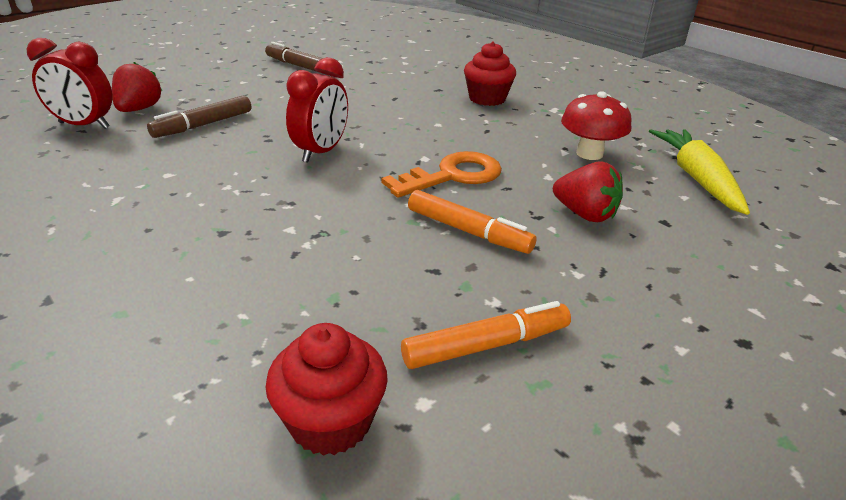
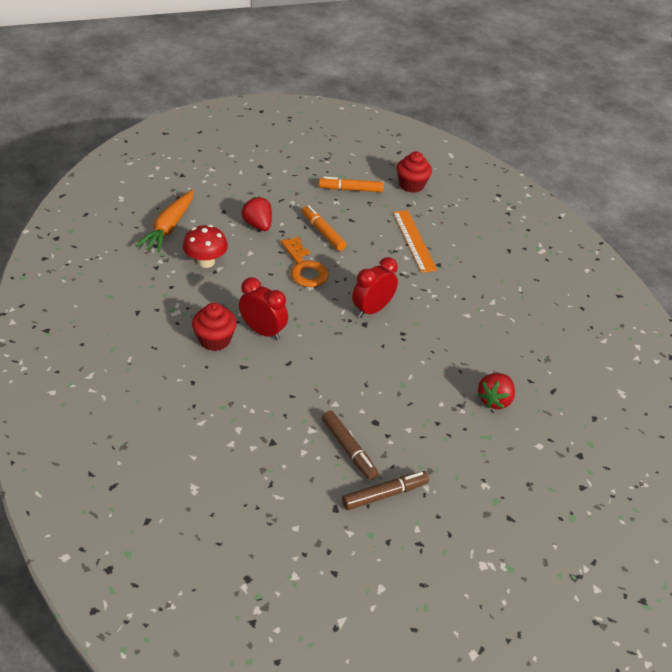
camera: 160 degrees left, 10 degrees up
red clock [26,38,112,129] -> red clock moved to [239,277,288,340]
brown marker [147,95,251,138] -> brown marker moved to [342,471,429,510]
orange key [381,151,502,197] -> orange key turned 105 degrees counterclockwise [281,237,329,287]
yellow carrot [649,129,750,215] -> orange carrot [136,190,193,253]
none -> orange ruler [393,210,437,273]

